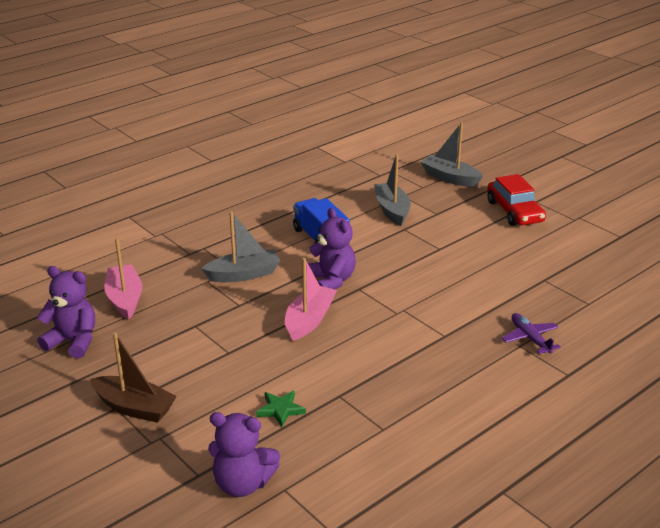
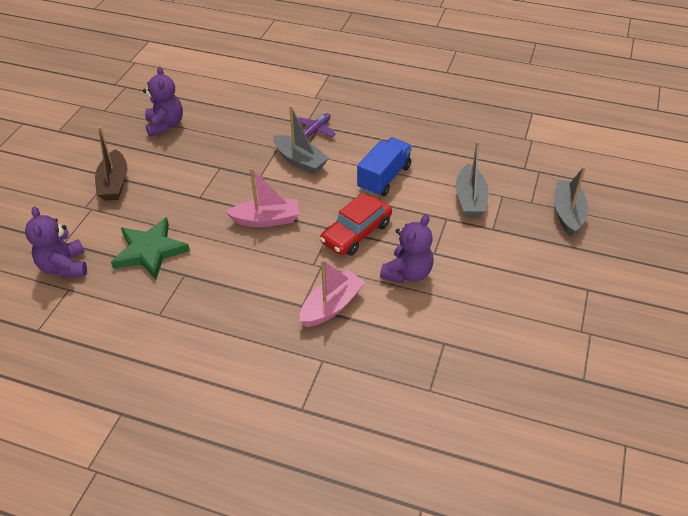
camera: 60 degrees right, 15 degrees up
pink boat [104,238,142,320] -> pink boat moved to [300,259,365,327]
green star [256,390,306,427] -> green star [111,217,190,280], size x1.96
purple teddy bear [308,208,356,290] -> purple teddy bear moved to [380,214,433,283]
grey boat [374,154,410,226] -> grey boat turned 135 degrees clockwise [455,141,488,217]
red car [487,174,546,226] -> red car moved to [320,193,392,256]
purple plane [502,313,561,354] -> purple plane moved to [298,113,336,141]

